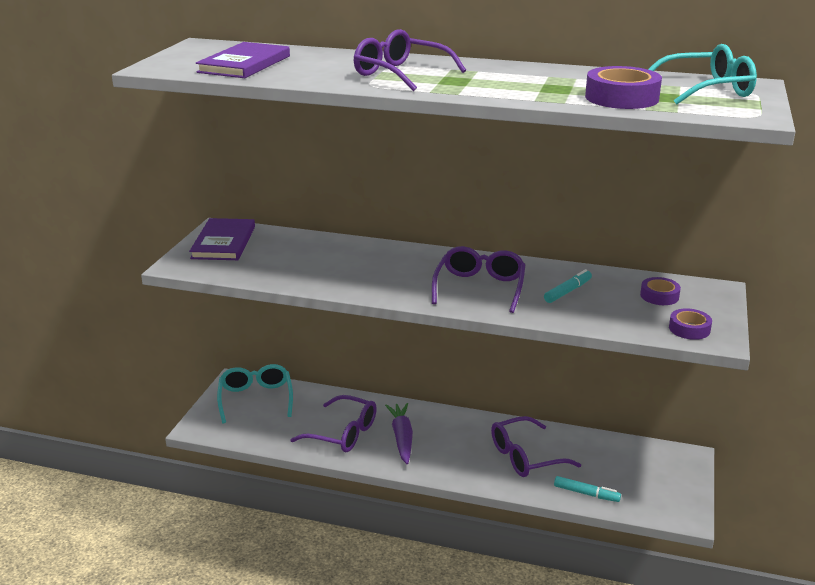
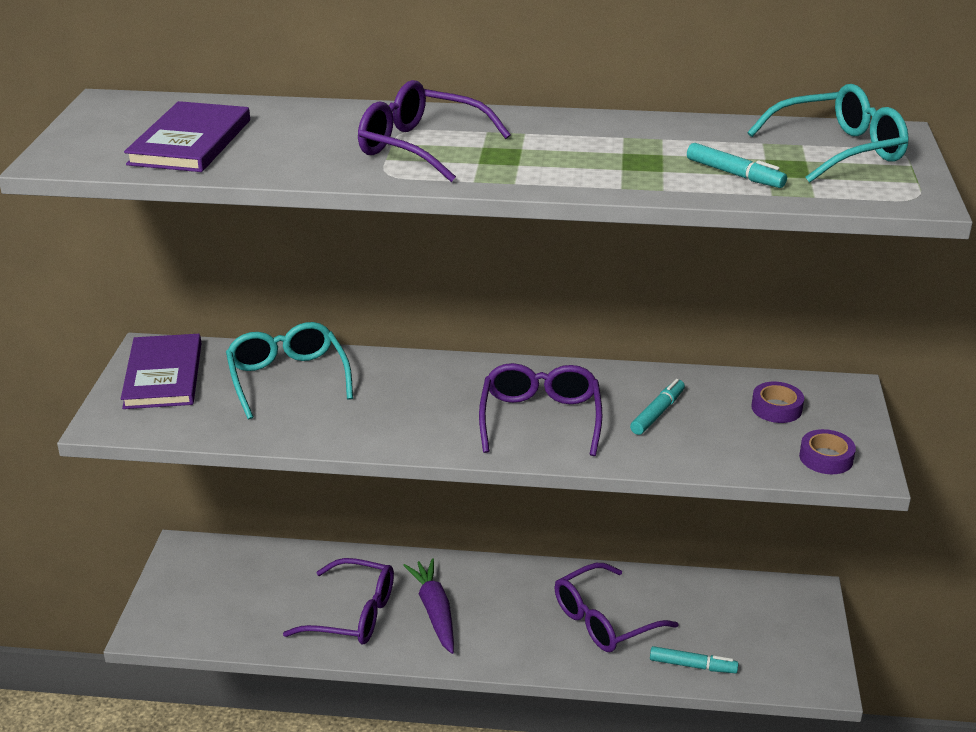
camera: 10 degrees left, 5 degrees up
turquoise glasses [217,364,293,423] -> turquoise glasses moved to [226,322,353,419]
purple tape [585,66,662,109] -> turquoise marker [687,143,787,188]

